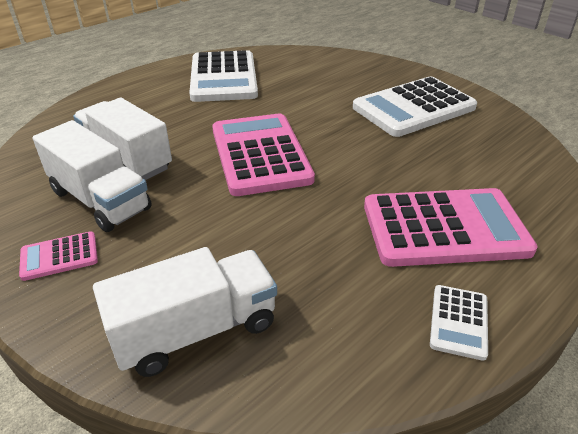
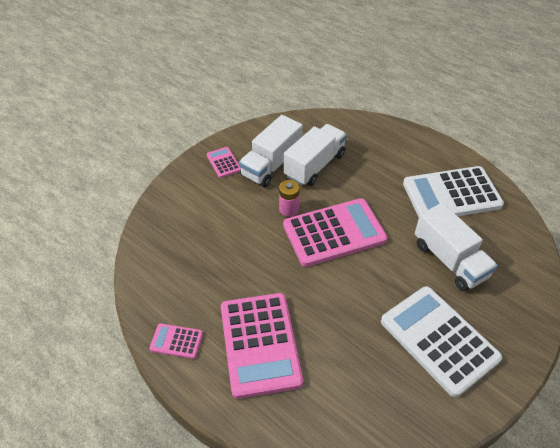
camera: 85 degrees right, 10 degrees up
white truck [93,247,277,377] -> white truck moved to [415,203,498,291]
white calculator [430,285,488,361] -> pink calculator [149,323,203,359]
none -> pink battery [279,180,300,217]

